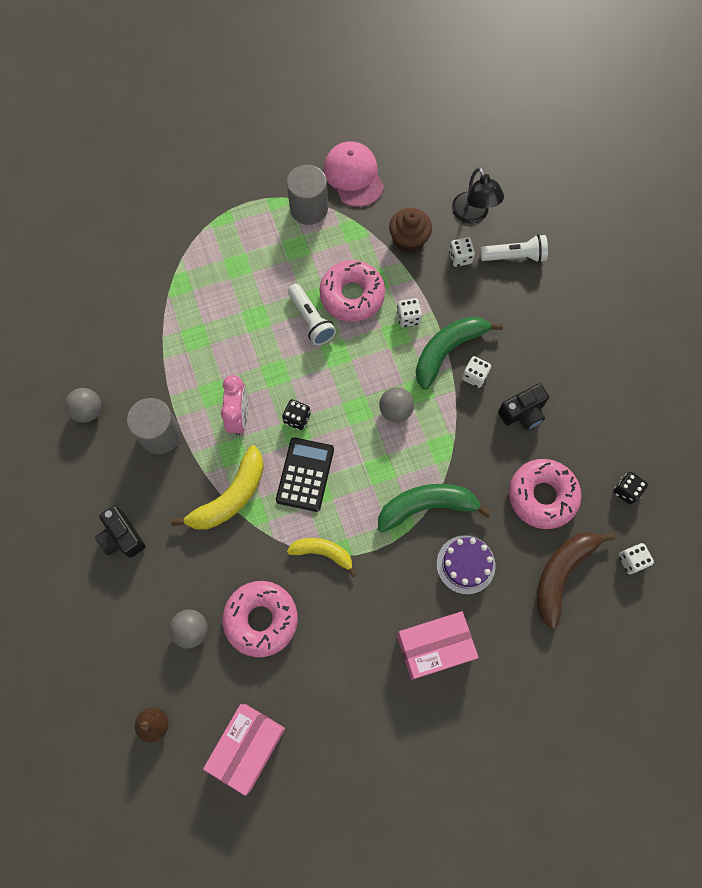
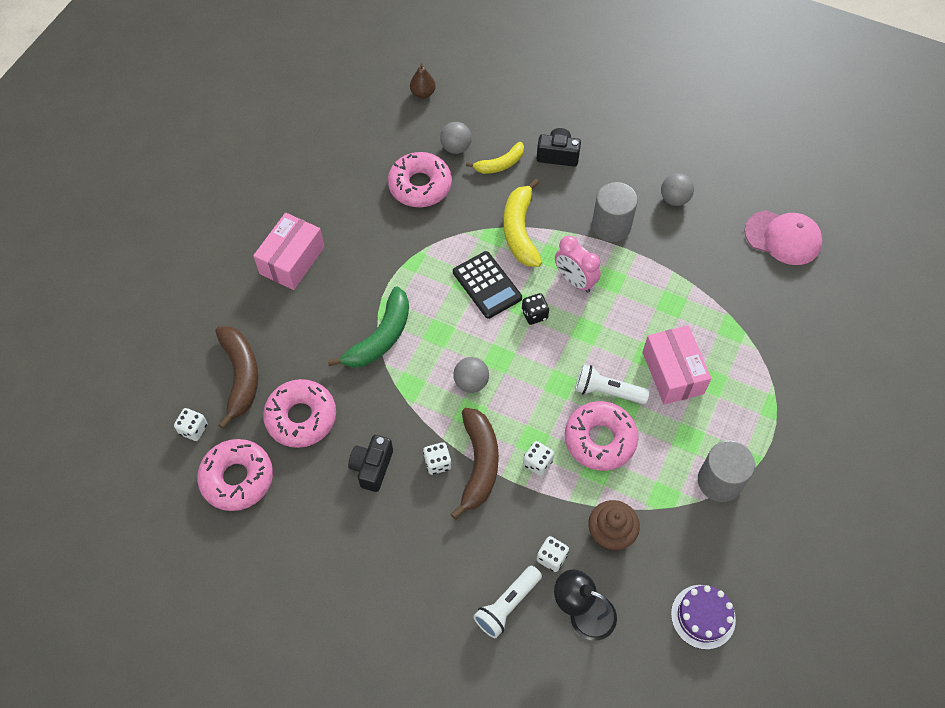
camera: 135 degrees right, 10 degrees down
pink box [203,704,285,796] -> pink box moved to [642,325,712,405]
yellow banana [287,538,357,577] -> yellow banana moved to [466,142,524,174]
pink cap [324,142,384,207] -> pink cap moved to [744,210,822,265]
green banana [416,316,503,390] -> brown banana [451,408,499,520]
purple cake [437,535,495,594] -> purple cake moved to [671,585,736,650]
black dice [613,472,648,504] -> pink donut [197,439,273,511]

